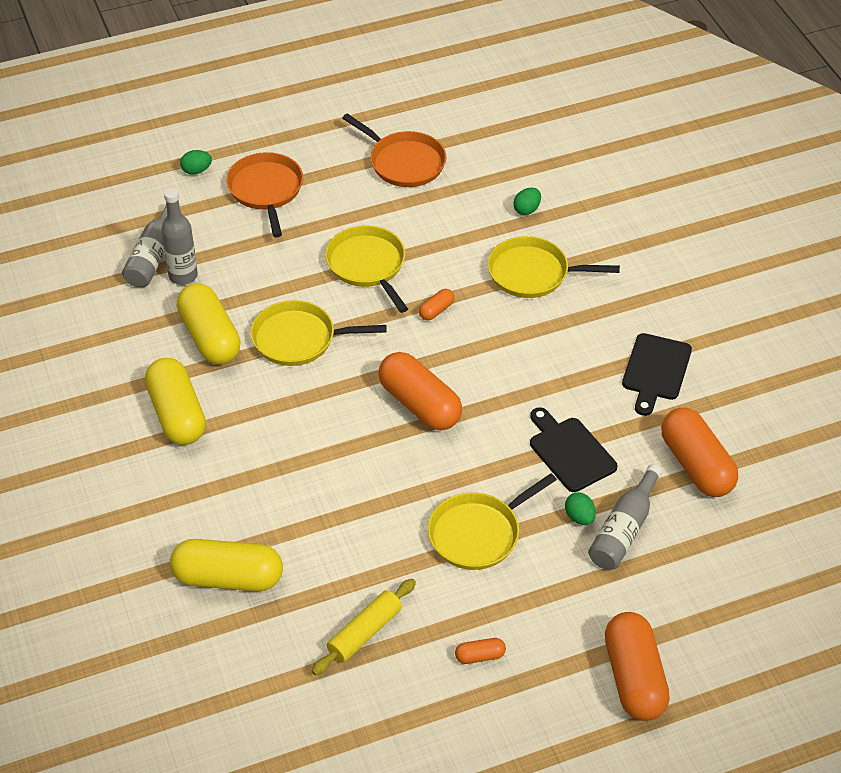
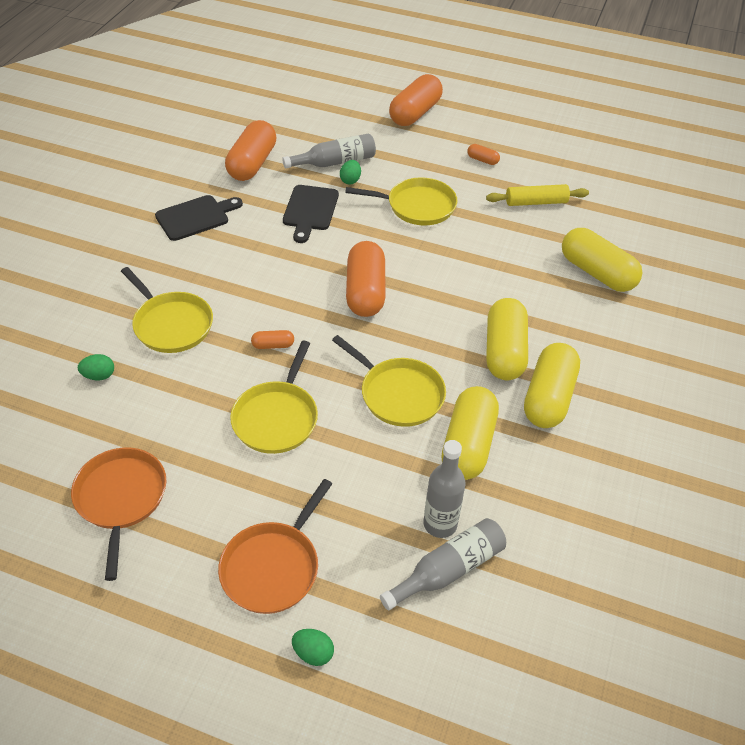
camera: 140 degrees left, 0 degrees up
none -> yellow capsule [486,298,528,380]

